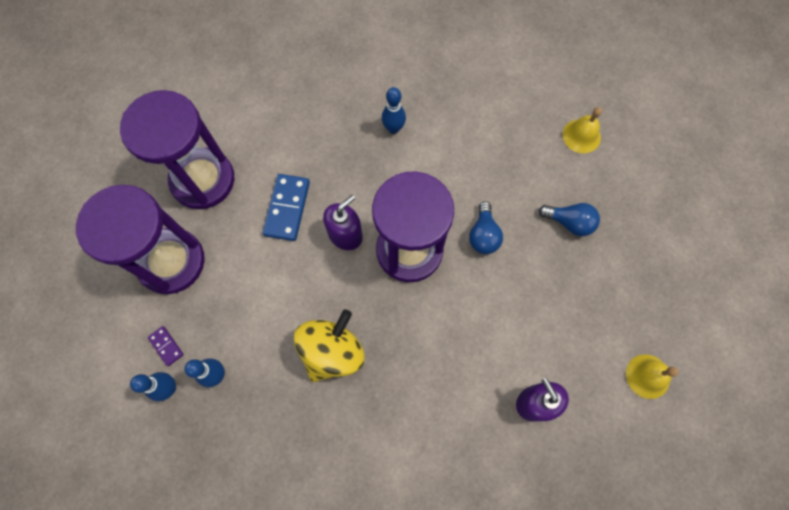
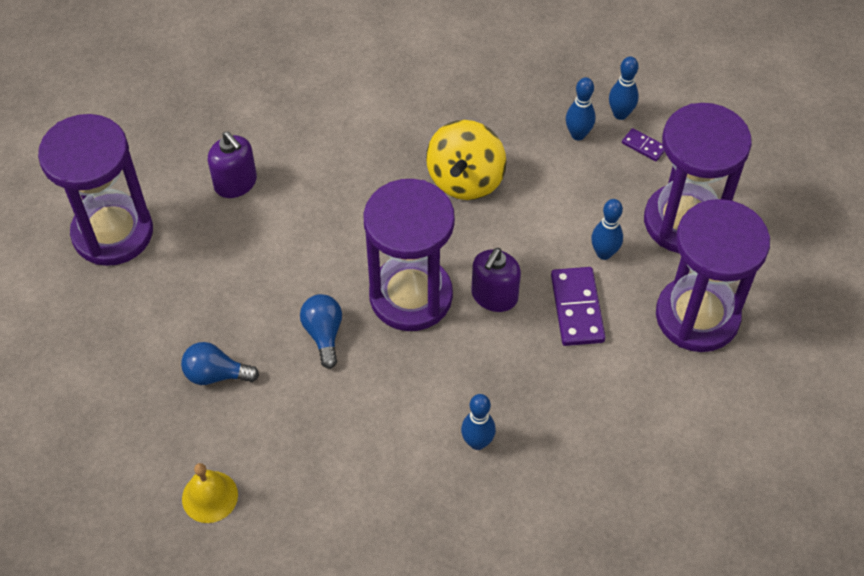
camera: 165 degrees right, 15 degrees down
blue domino [263,174,310,241] -> purple domino [551,267,605,346]
yellow bell [626,354,678,399] -> purple hourglass [38,114,153,266]
none -> blue bowling pin [591,199,623,260]

